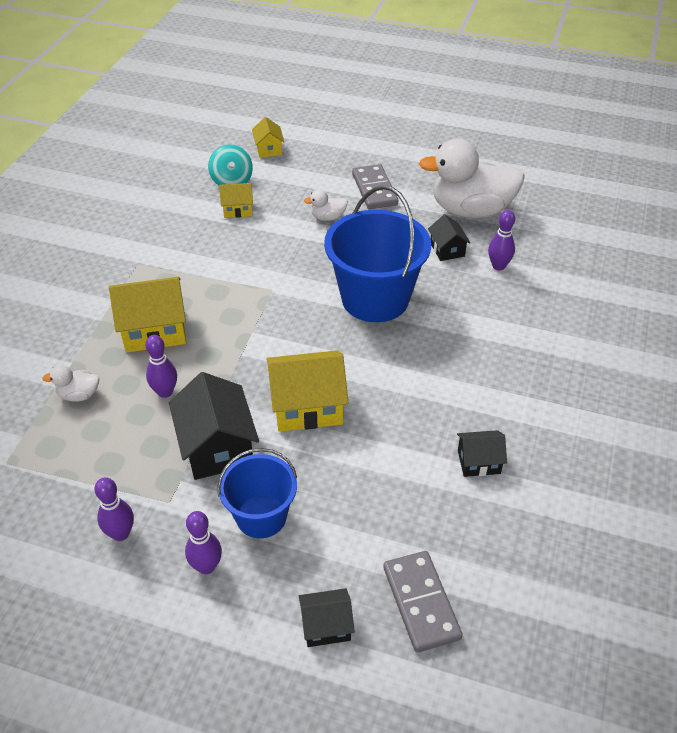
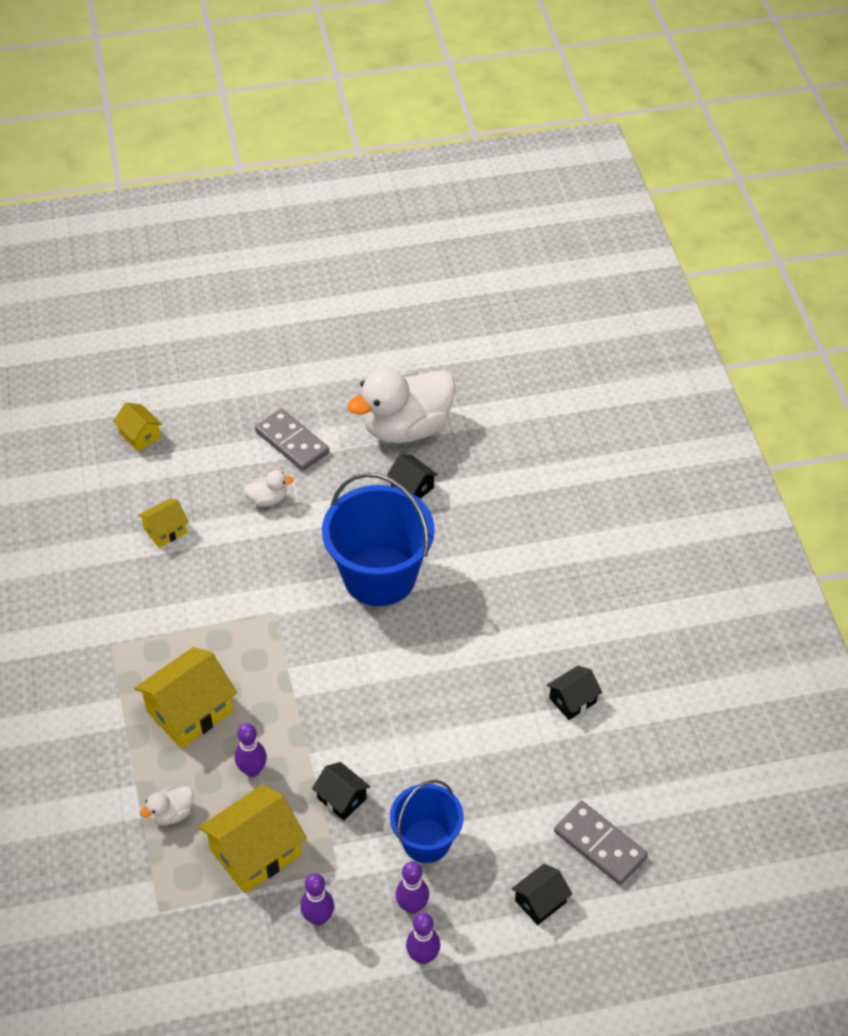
camera: 30 degrees left, 5 degrees up
black house [169,372,259,480] -> black house [312,762,370,820], size x0.55
turquoise spinning top [208,145,253,186] -> none
yellow house [266,350,349,432] -> yellow house moved to [199,784,307,893]
white duck [304,189,348,221] -> white duck turned 150 degrees counterclockwise [244,471,294,507]
purple bowling pin [488,210,515,270] -> purple bowling pin moved to [406,912,441,964]

